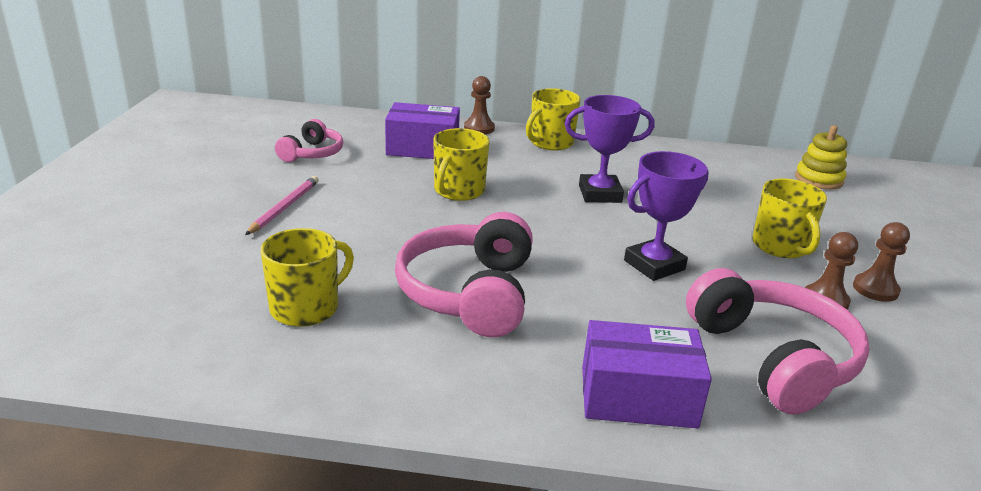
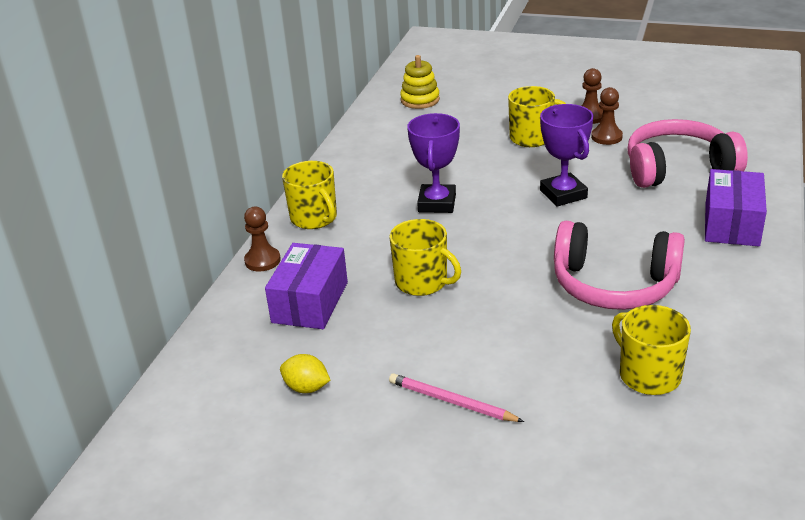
camera: 75 degrees left, 5 degrees up
pink headphones [275,119,343,162] -> yellow lemon [280,354,330,393]

